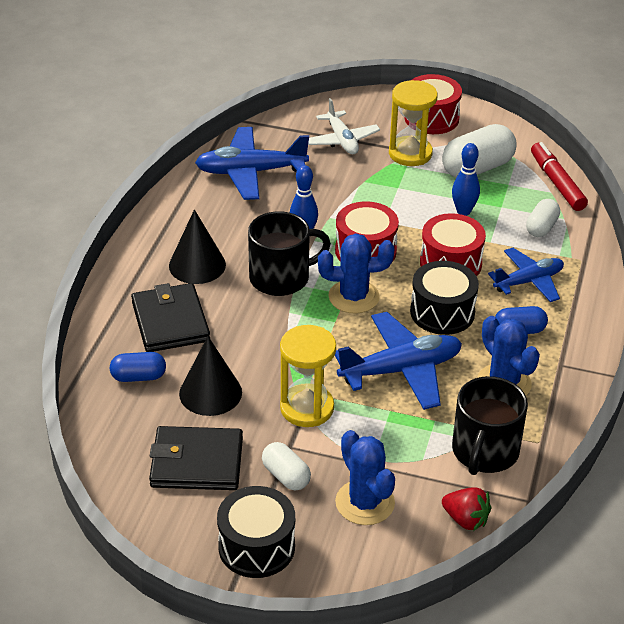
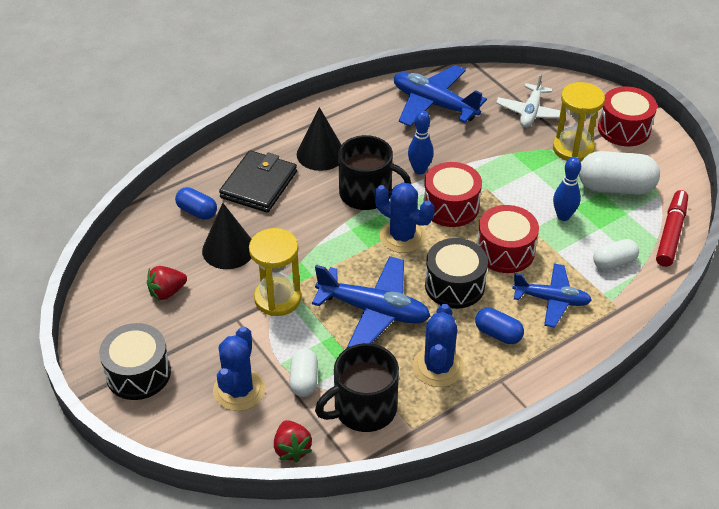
camera: 40 degrees right, 5 degrees up
black wallet [149,426,243,490] -> red strawberry [147,266,187,300]
white capsule [262,442,311,490] -> white capsule moved to [290,348,318,397]

